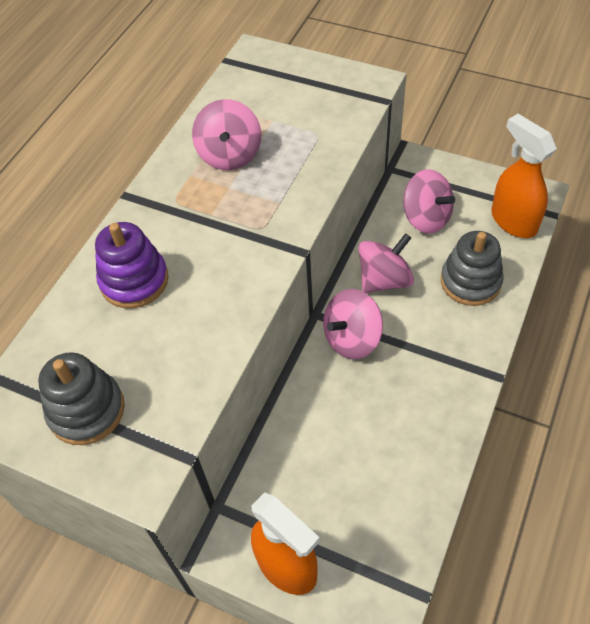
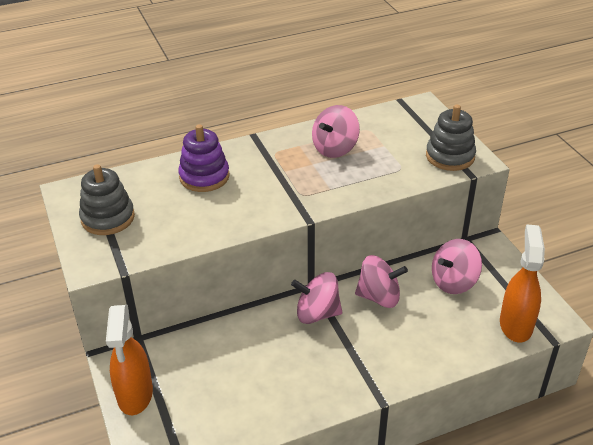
camera: 40 degrees right, 15 degrees down
pink spinning top [403,169,455,234] -> pink spinning top turned 60 degrees clockwise [432,239,482,294]
grey stacking toy [441,231,504,306] -> grey stacking toy moved to [426,105,476,171]

